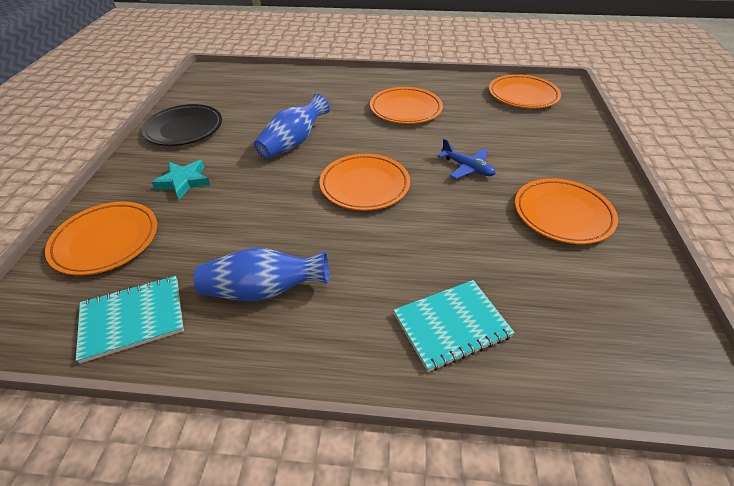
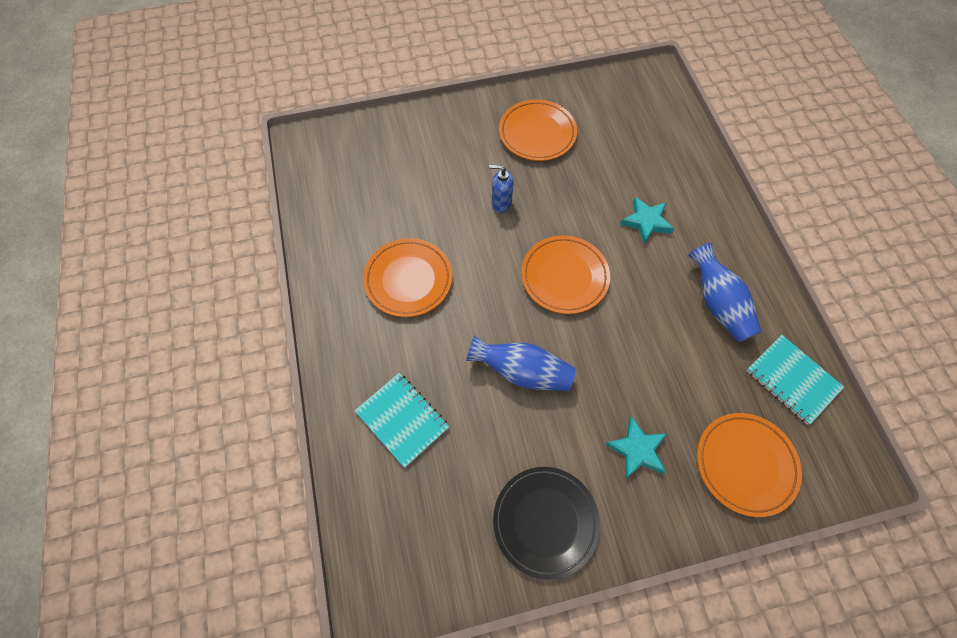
camera: 110 degrees left, 20 degrees up
turquoise notebook [393,280,515,372] -> turquoise notebook moved to [355,373,449,468]
blue plane [437,139,496,179] -> blue soap dispenser [489,165,514,213]
orange plate [489,74,561,109] -> none
none -> turquoise star [620,197,674,244]

